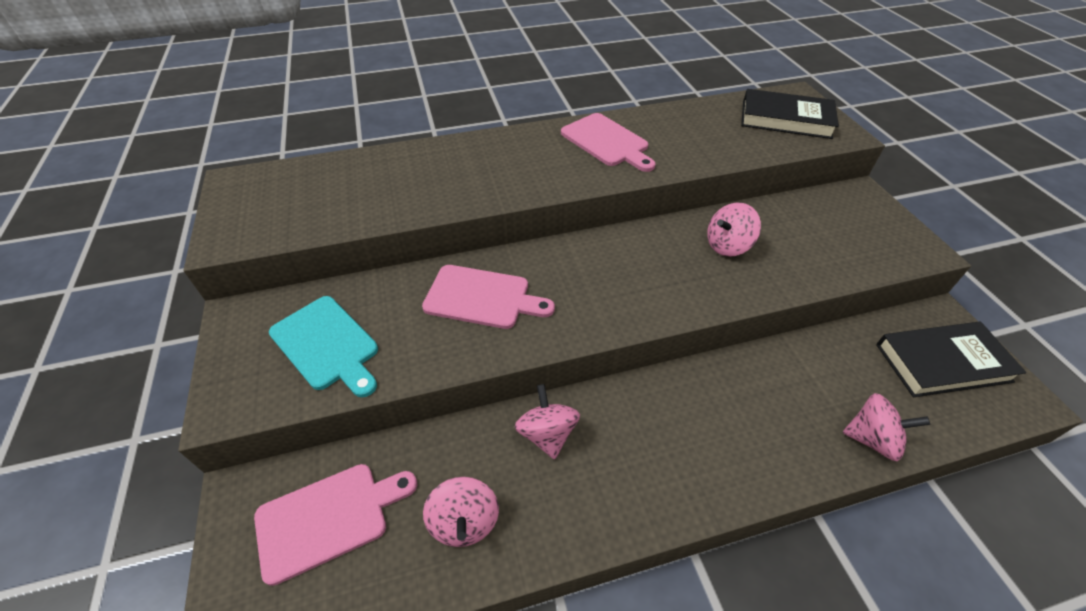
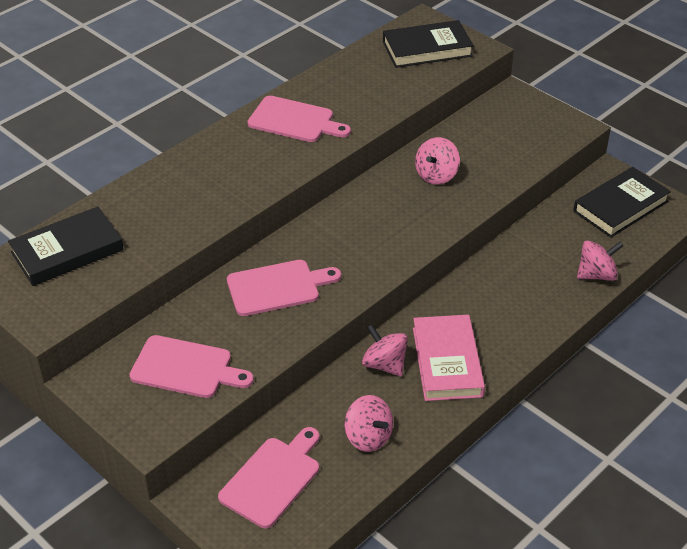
camera: 30 degrees left, 5 degrees down
turquoise cutting board [269,296,378,397] -> pink cutting board [129,335,254,398]
none -> black book [8,207,124,286]
none -> pink book [413,315,485,401]

